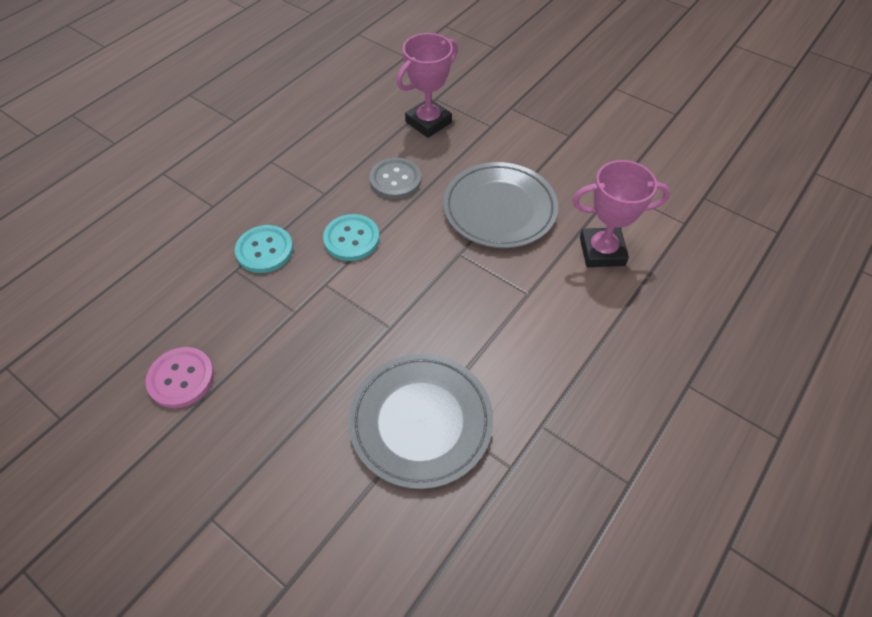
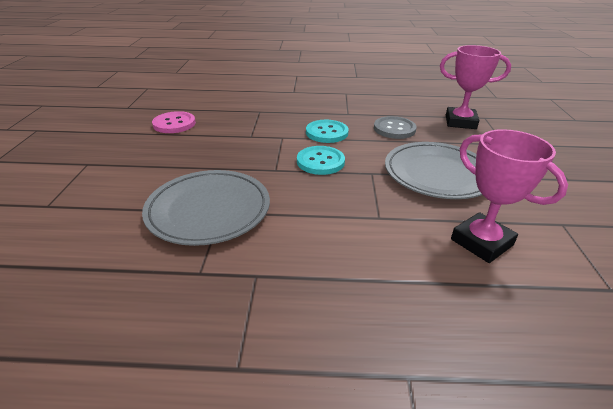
camera: 55 degrees right, 20 degrees down
turquoise button [235,225,293,273] -> turquoise button moved to [297,146,345,175]

